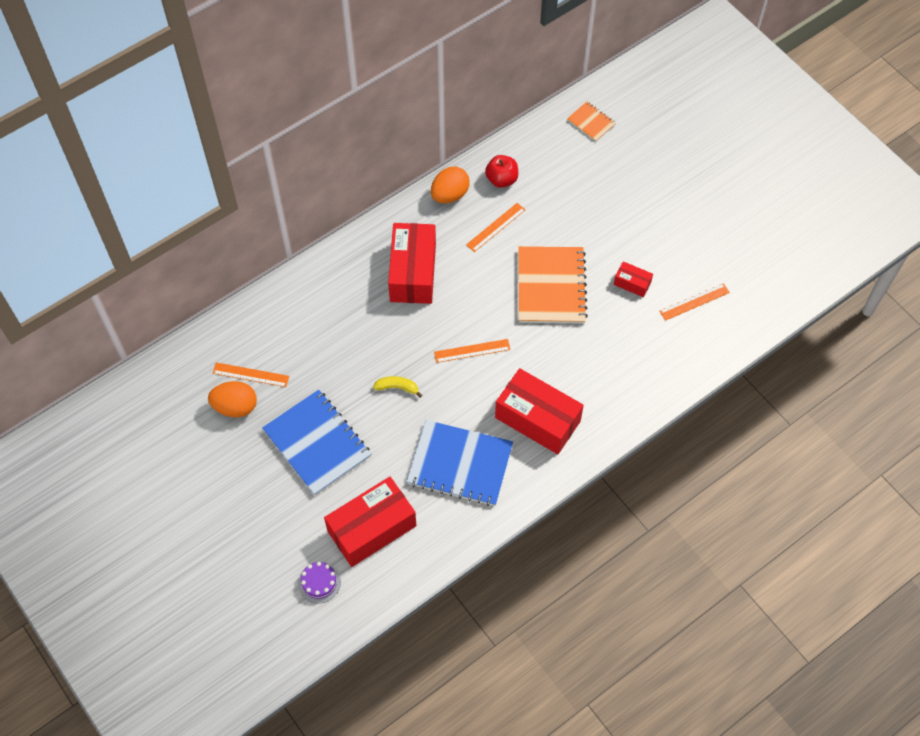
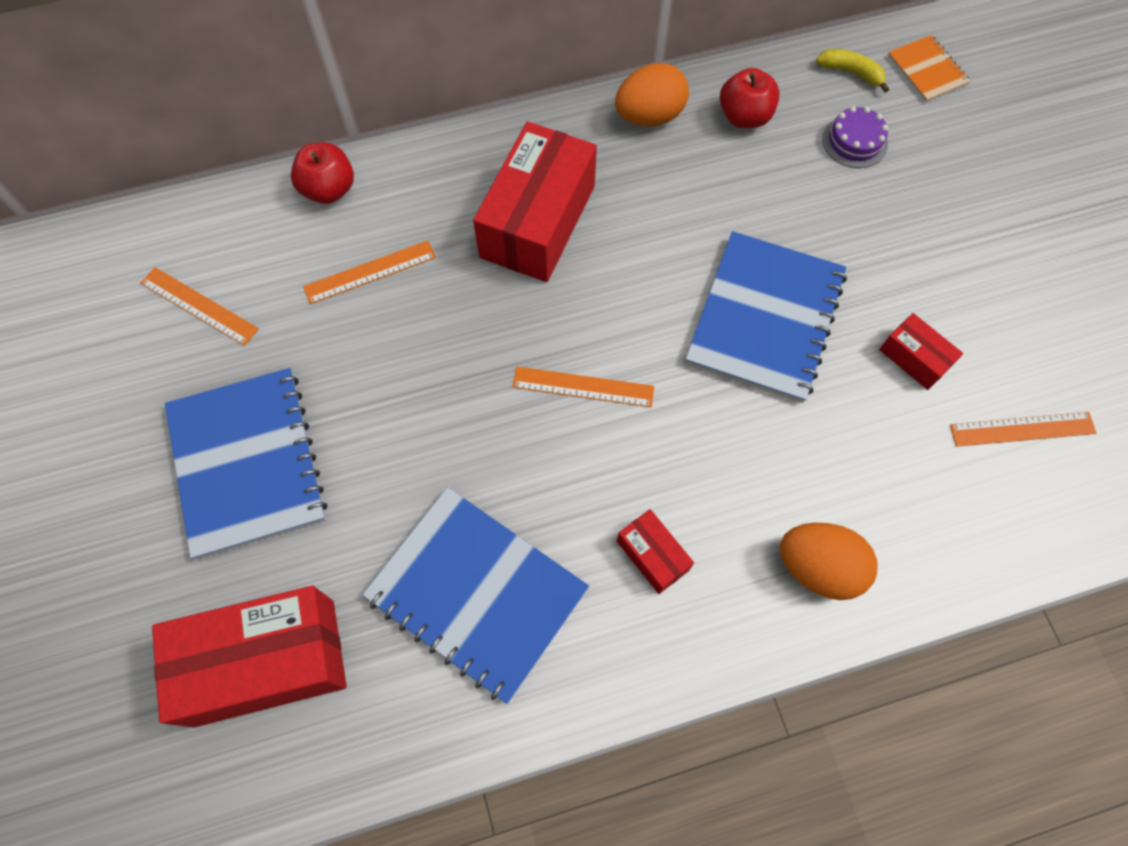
camera: 20 degrees right, 5 degrees up
orange egg [208,381,257,417] -> orange egg moved to [780,523,878,600]
purple cake [298,562,341,603] -> purple cake moved to [822,106,888,168]
yellow banana [373,376,422,398] -> yellow banana moved to [816,49,889,93]
orange ruler [466,203,525,252] -> orange ruler moved to [303,241,436,304]
red box [495,368,584,454] -> red box [617,509,694,594], size x0.47
orange notebook [518,246,588,323] -> blue notebook [685,231,847,403]
none -> red apple [291,142,354,204]

